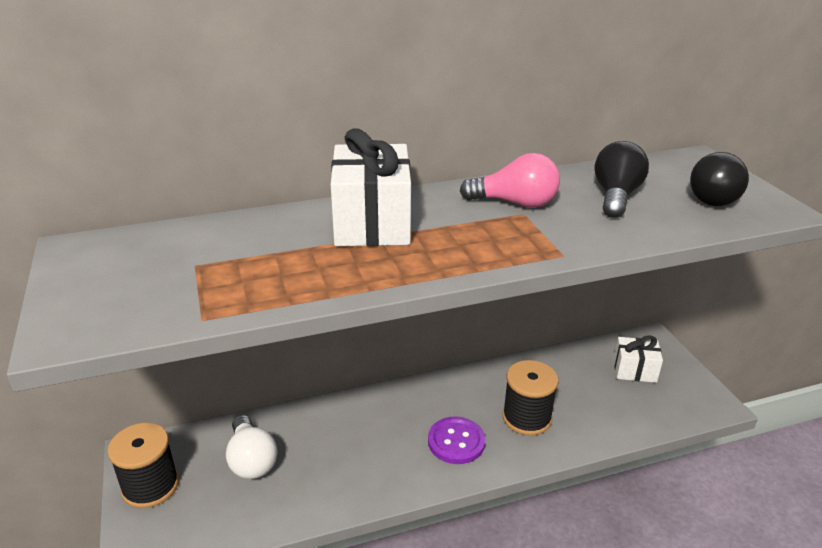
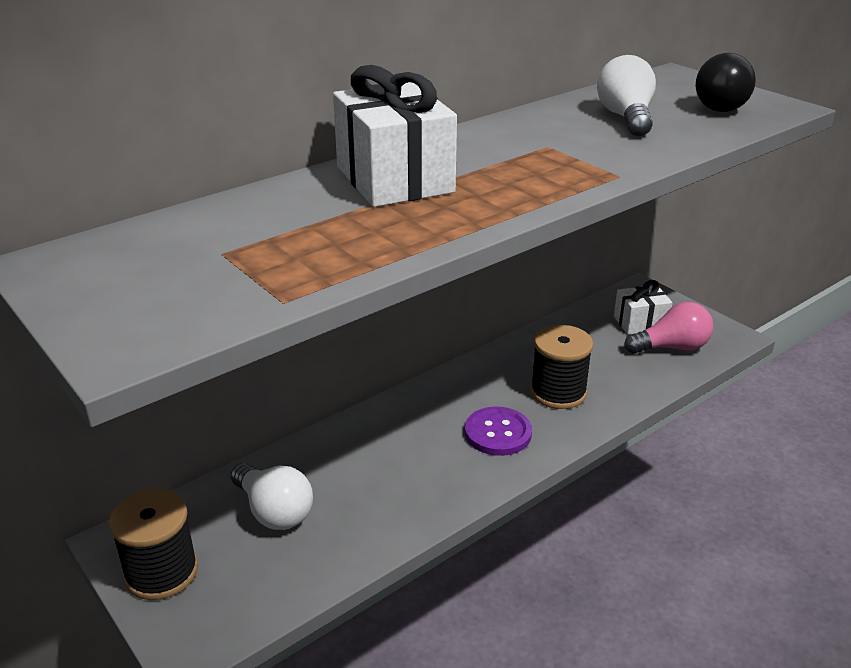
camera: 20 degrees left, 0 degrees up
pink light bulb [460,153,560,208] -> pink light bulb moved to [624,302,713,354]
black light bulb [594,141,649,218] -> white light bulb [597,55,656,136]

